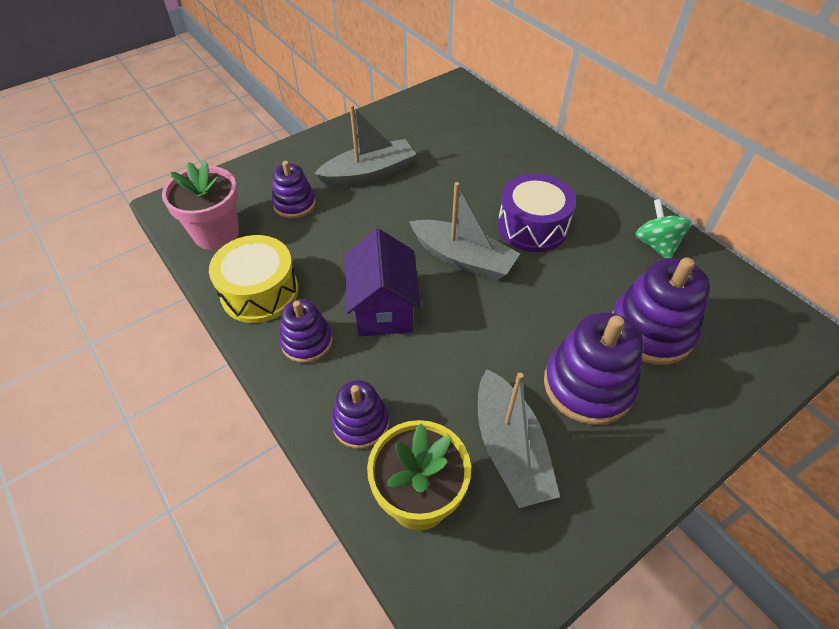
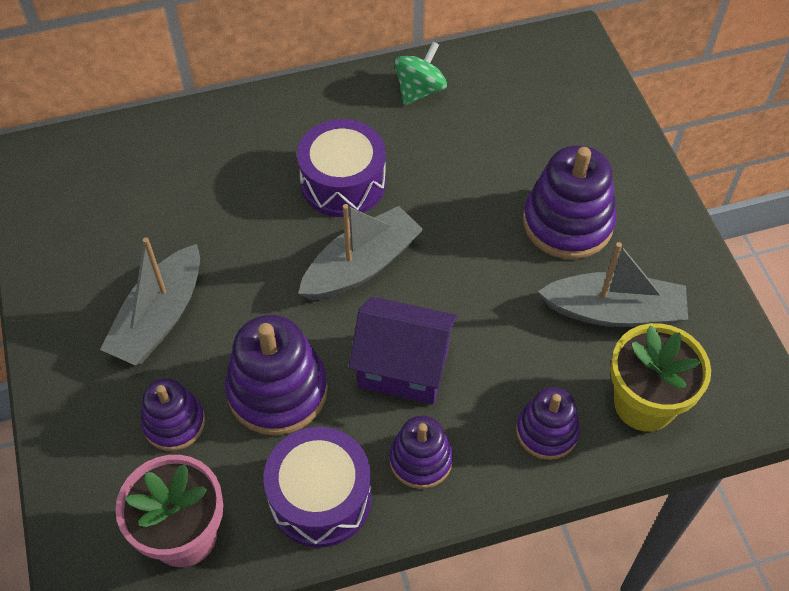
camera: 70 degrees left, 5 degrees up
yellow drum [209,235,298,323] -> purple drum [263,427,372,547]
grey boat [314,104,416,187] -> grey boat turned 150 degrees counterclockwise [100,237,200,365]
purple stacking toy [612,258,710,365] -> purple stacking toy moved to [225,315,328,435]
green spinning top [635,199,692,258] -> green spinning top turned 120 degrees clockwise [394,42,447,106]

